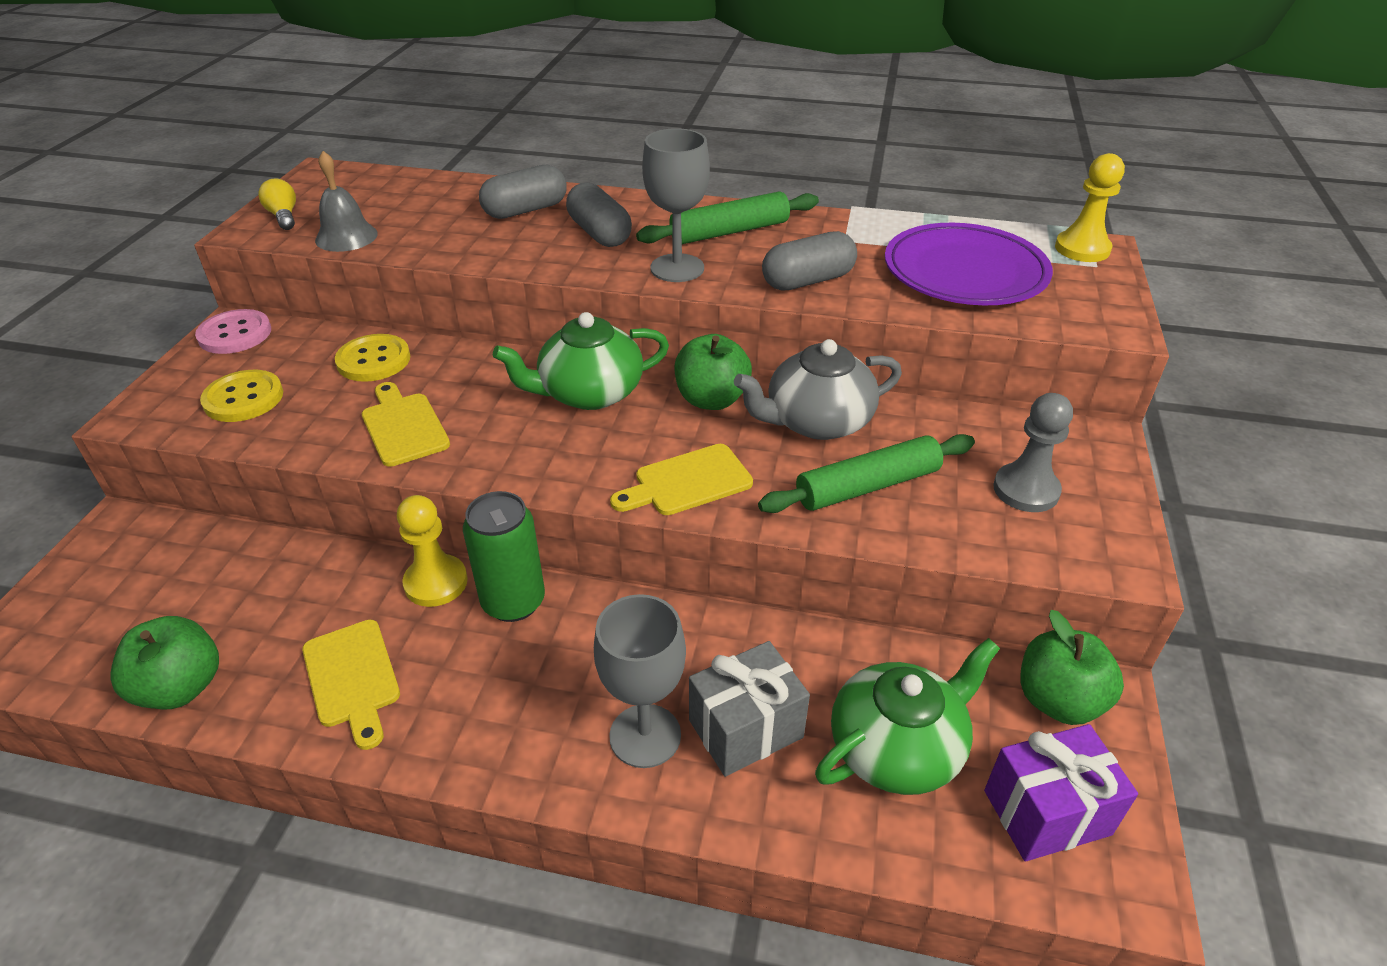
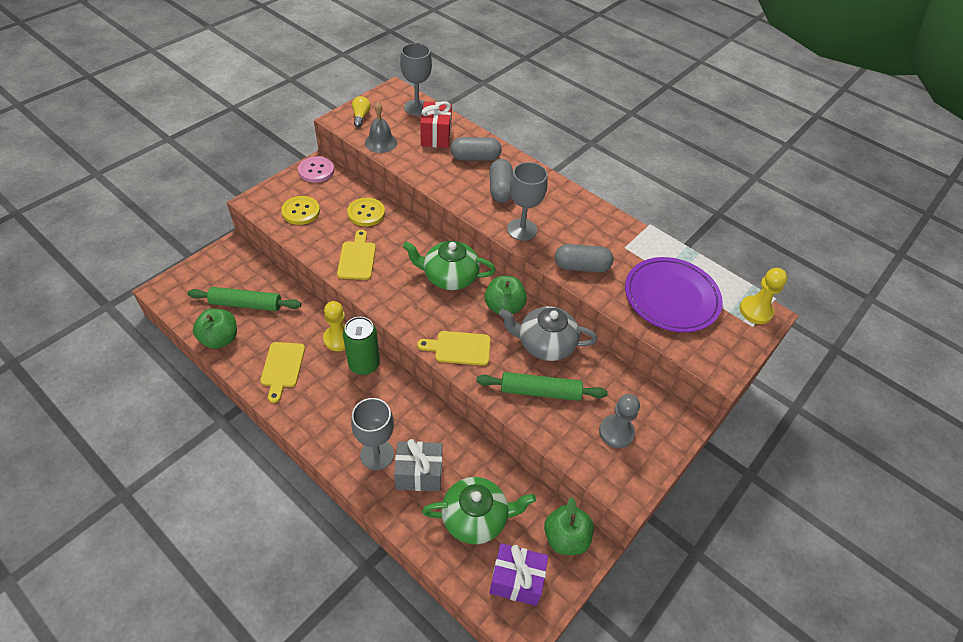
camera: 25 degrees right, 10 degrees up
green rolling pin [636,192,819,244] -> green rolling pin moved to [187,287,301,311]
none -> grey goblet [400,43,432,116]
none -> red gift [420,101,452,148]

